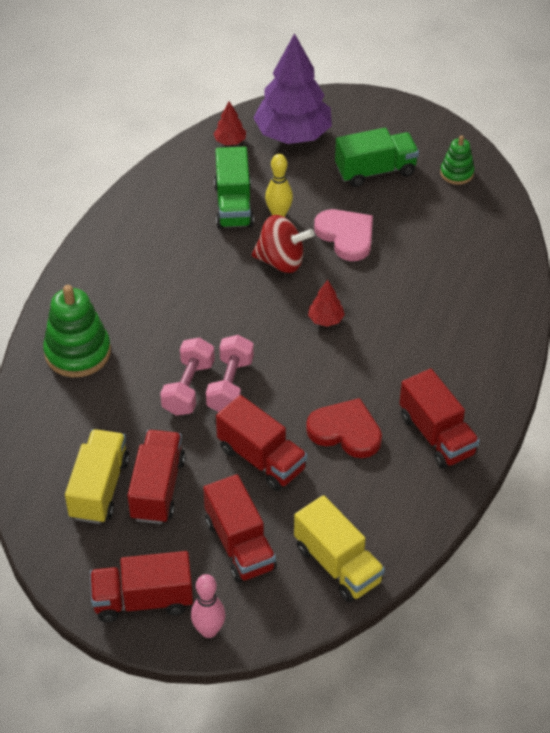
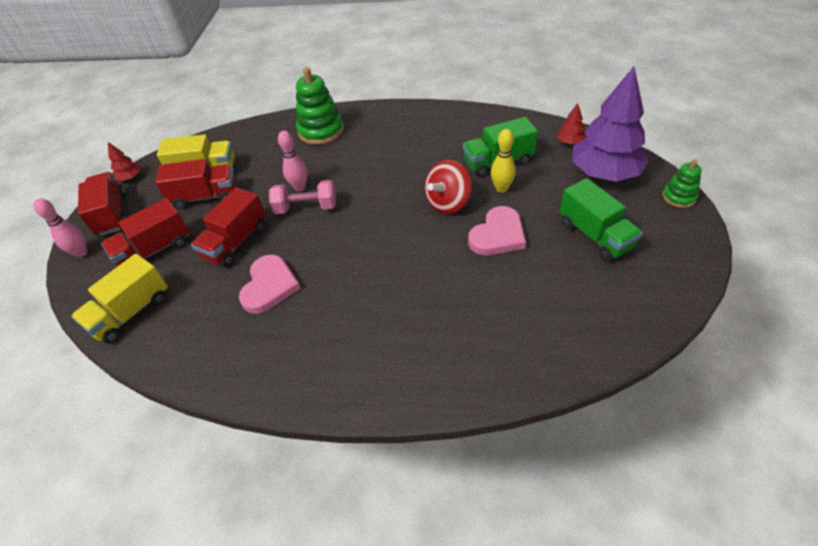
camera: 80 degrees right, 0 degrees up
pink dumbbell [160,337,215,416] -> pink bowling pin [278,131,307,191]
red spinning top [252,215,315,273] -> red spinning top turned 45 degrees clockwise [424,160,472,214]
red heart [306,398,382,458] -> pink heart [239,255,301,314]
red tree [308,280,345,327] -> red tree moved to [108,142,140,181]
red truck [399,369,480,469] -> none
green stacking toy [440,135,474,185] -> green stacking toy moved to [662,159,702,208]

